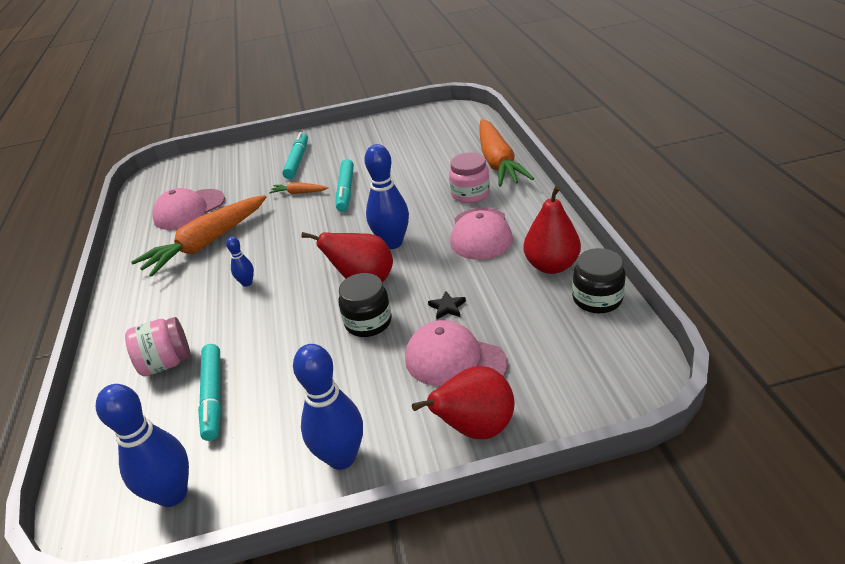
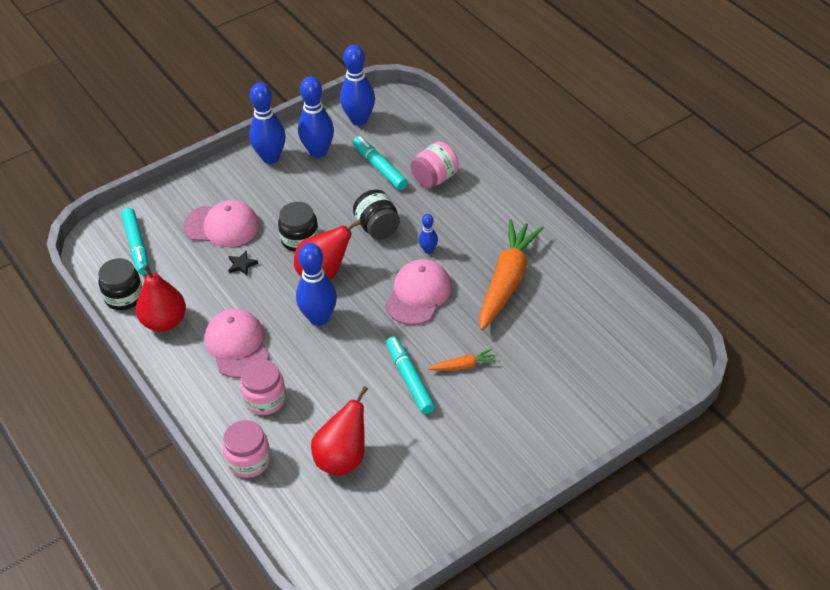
camera: 155 degrees right, 10 degrees up
pink cap [152,188,225,230] -> pink cap moved to [385,259,452,325]
turquoise marker [282,132,308,179] -> turquoise marker moved to [121,208,149,275]
red pear [412,366,514,439] -> red pear moved to [311,386,368,476]
orange carrot [479,119,534,187] -> pink jar [223,420,271,478]
none -> blue bowling pin [298,77,334,158]
none -> black jar [353,189,400,239]

